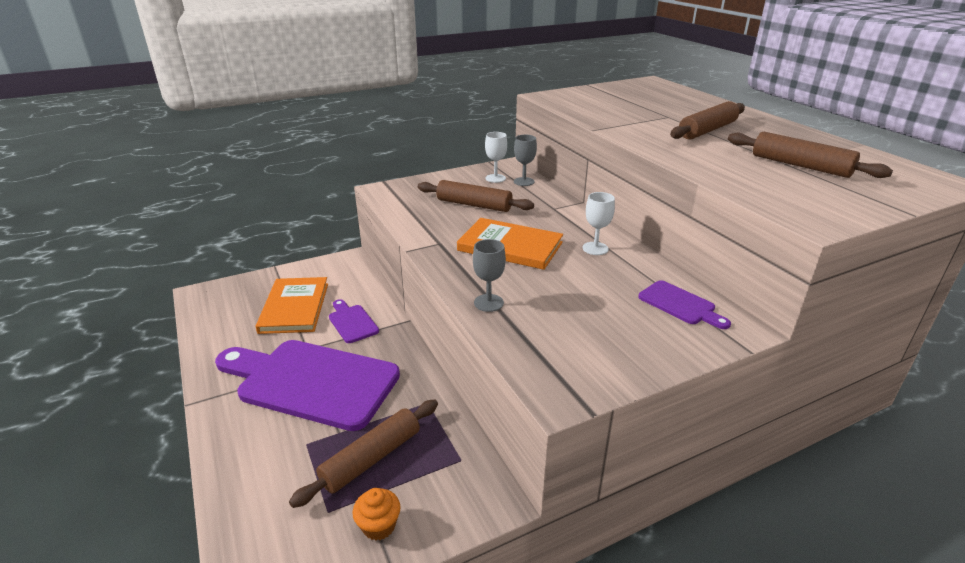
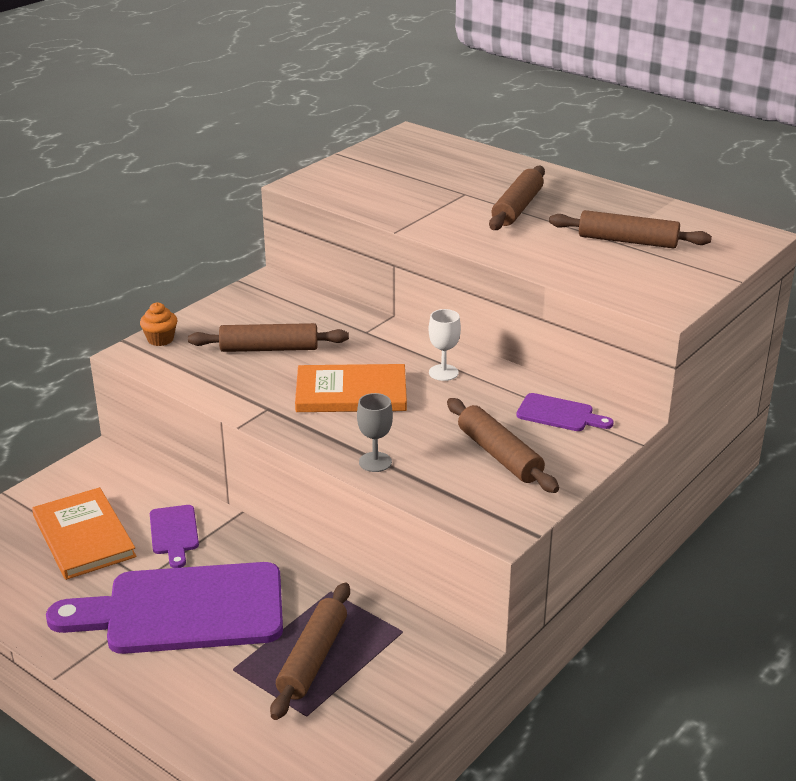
camera: 25 degrees left, 0 degrees up
purple cutting board [329,299,379,343] -> purple cutting board turned 135 degrees counterclockwise [150,505,199,568]
orange cupcake [352,488,401,541] -> orange cupcake moved to [140,303,177,346]
white goblet [485,132,507,183] -> none
grey goblet [514,135,537,186] -> none
none -> brown rolling pin [447,398,559,493]

